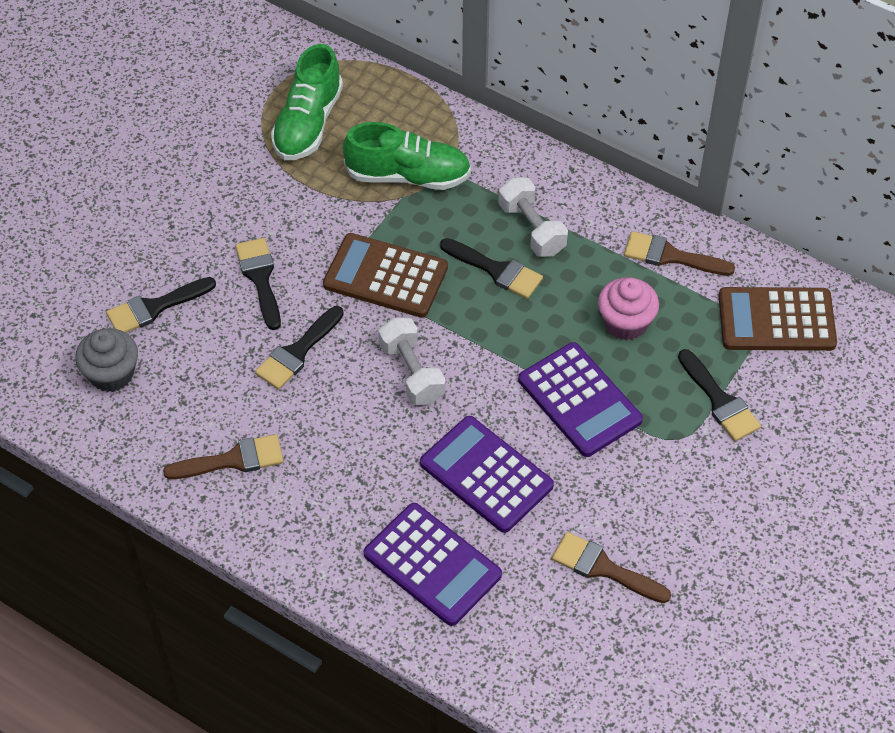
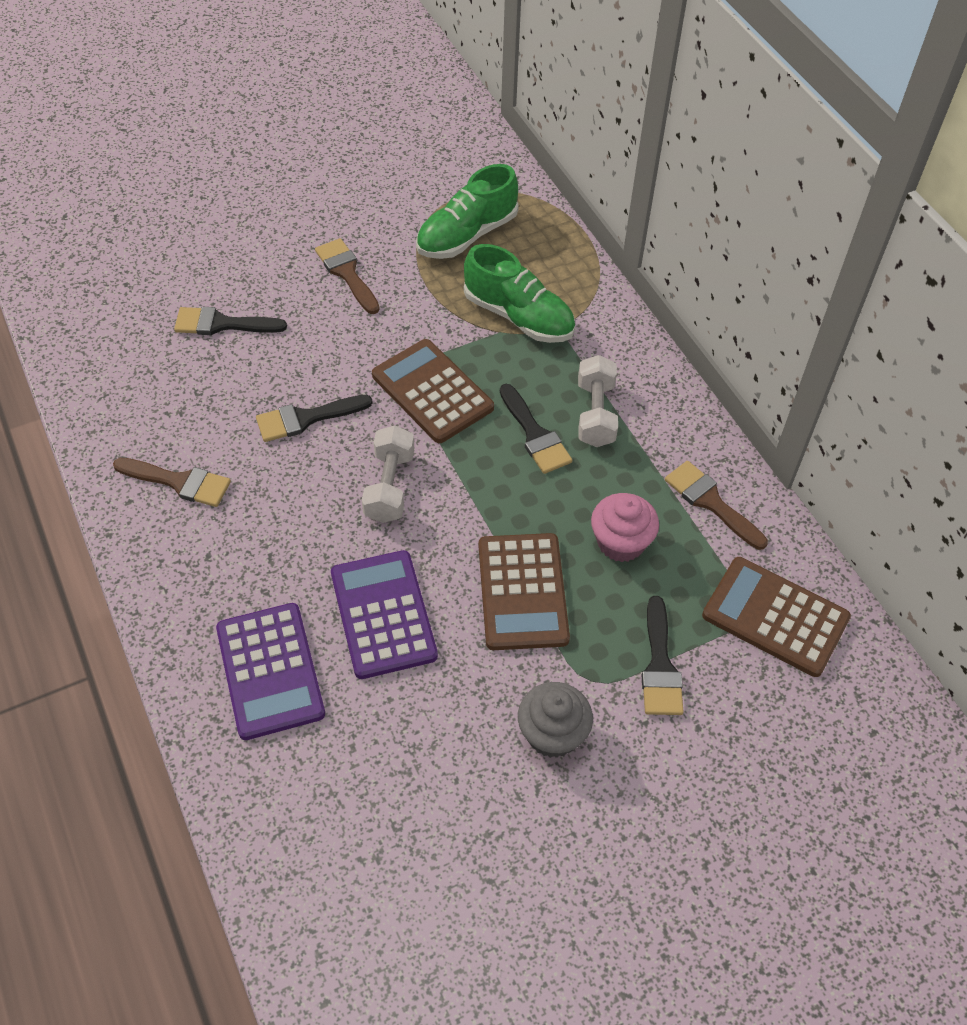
camera: 30 degrees right, 0 degrees up
grey cupcake [75,328,138,392] -> grey cupcake moved to [518,682,593,758]
black brush [235,238,281,330] -> none
purple calculator [518,342,643,457] -> brown calculator [478,533,570,650]
brown brush [552,532,671,603] -> brown brush moved to [315,238,380,314]

